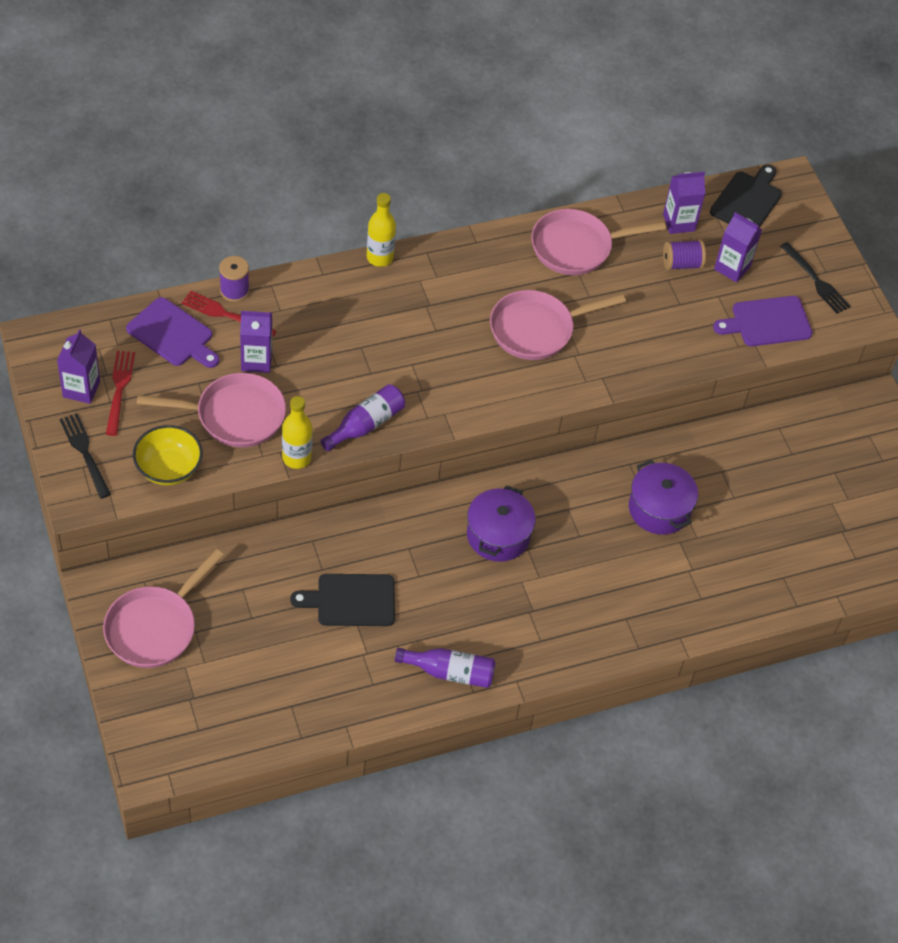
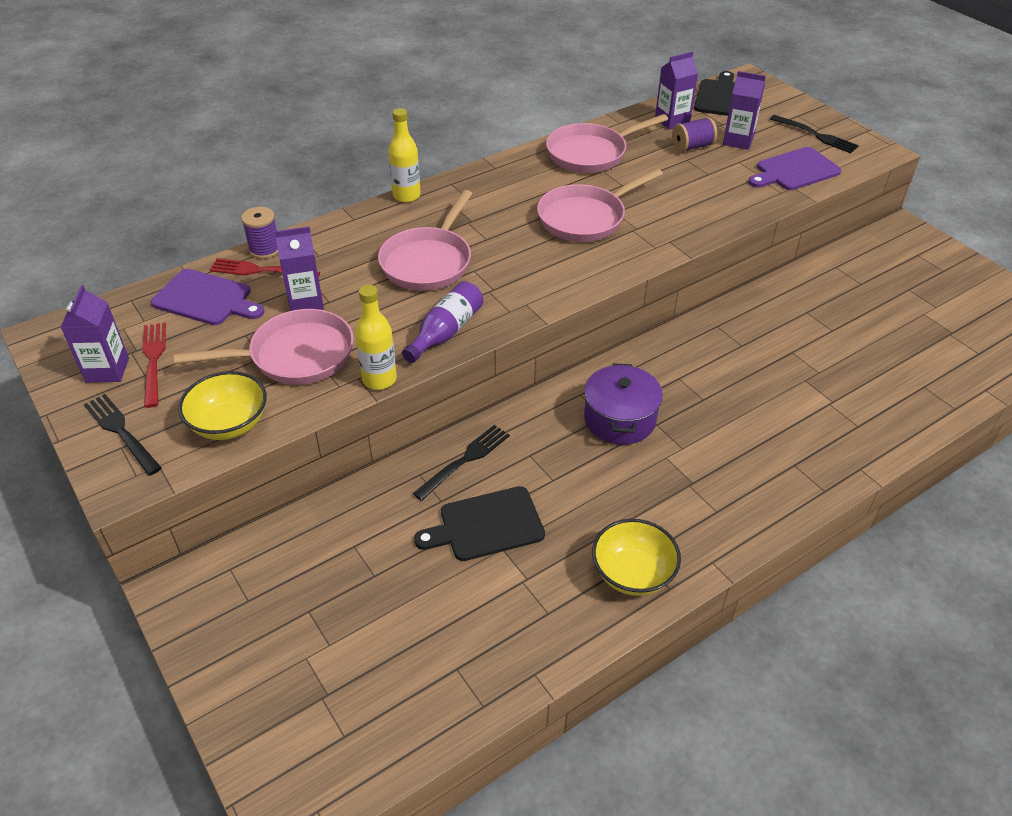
camera: 10 degrees left, 10 degrees down
pink pan [103,549,224,668] -> pink pan moved to [378,190,473,291]
purple bottle [395,648,496,688] -> yellow bowl [592,519,681,596]
purple pot [629,460,698,535] -> none
none -> black fork [413,425,510,501]

